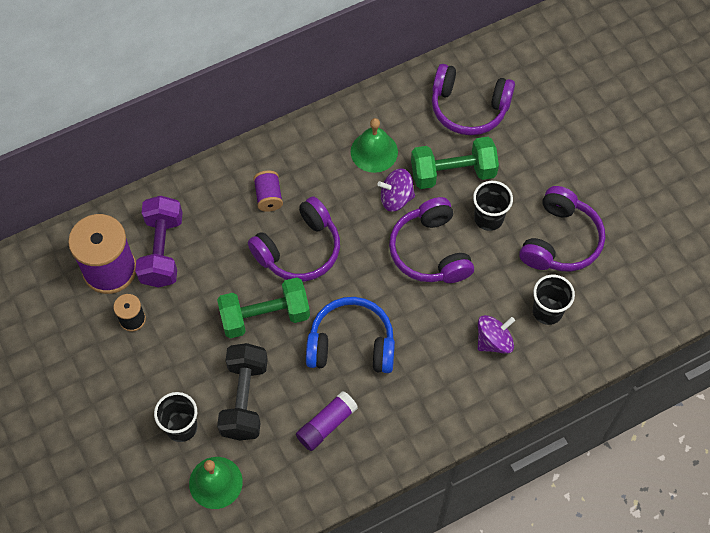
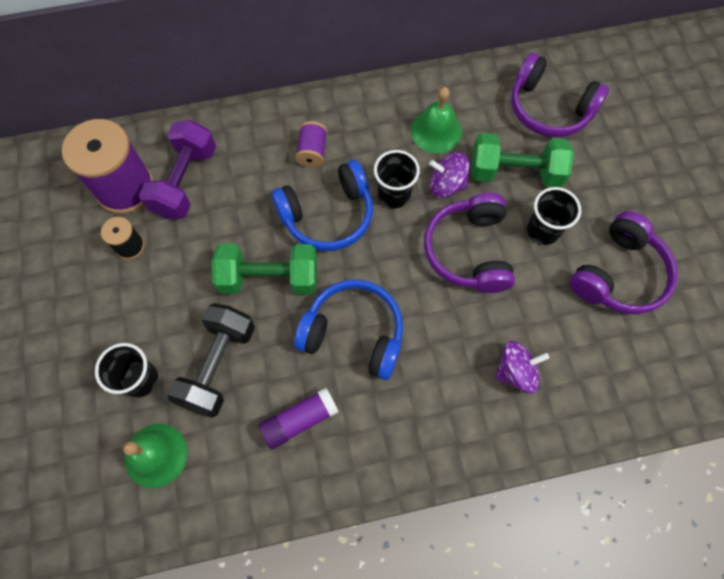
camera: 15 degrees right, 5 degrees up
purple headphones [248,196,340,282] -> blue headphones [271,160,373,251]
black cup [533,275,575,325] -> black cup moved to [374,150,420,208]

